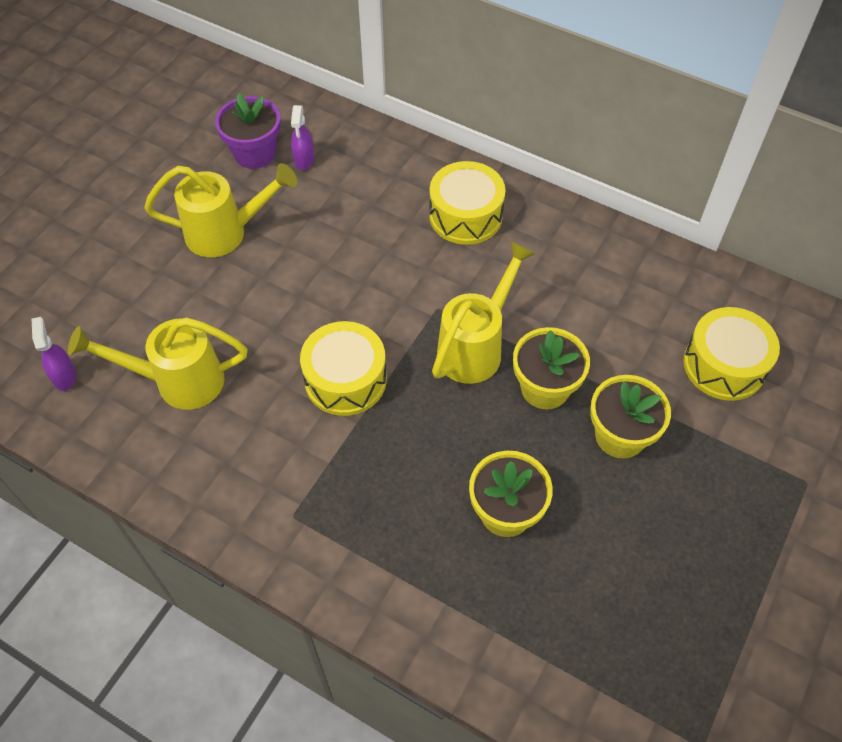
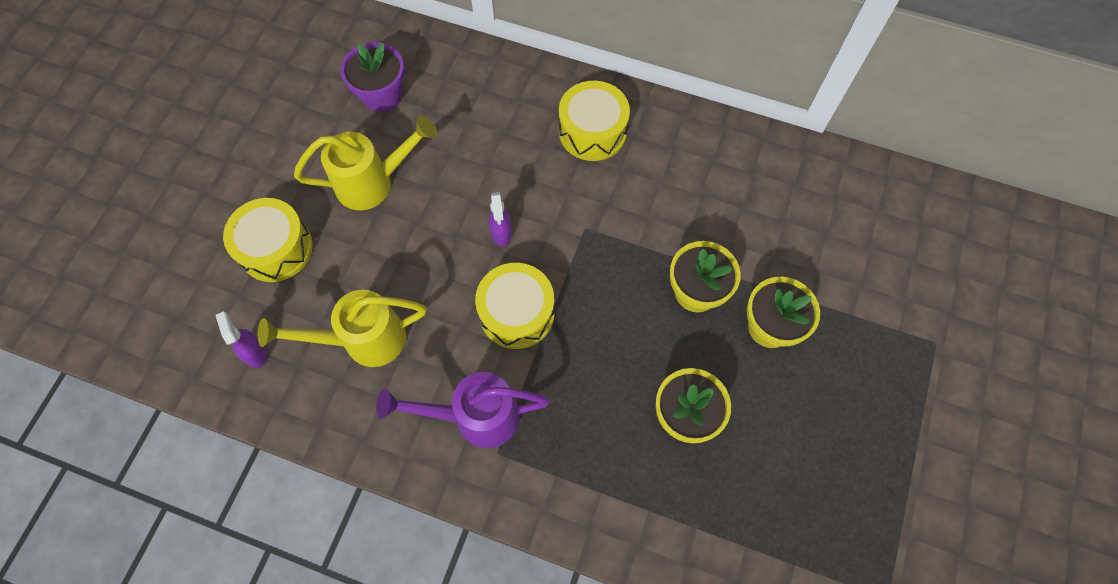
camera: 10 degrees left, 10 degrees up
purple spray bottle [291,105,314,170] -> purple spray bottle moved to [489,192,512,246]
yellow watering can [432,241,536,384] -> none
yellow drum [683,307,780,401] -> yellow drum moved to [223,198,313,282]
none -> purple watering can [376,372,549,448]

